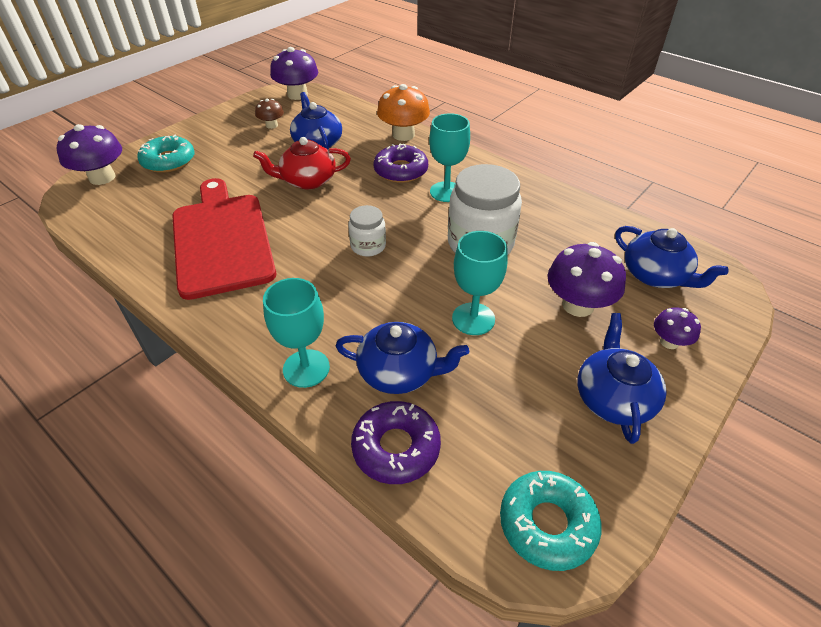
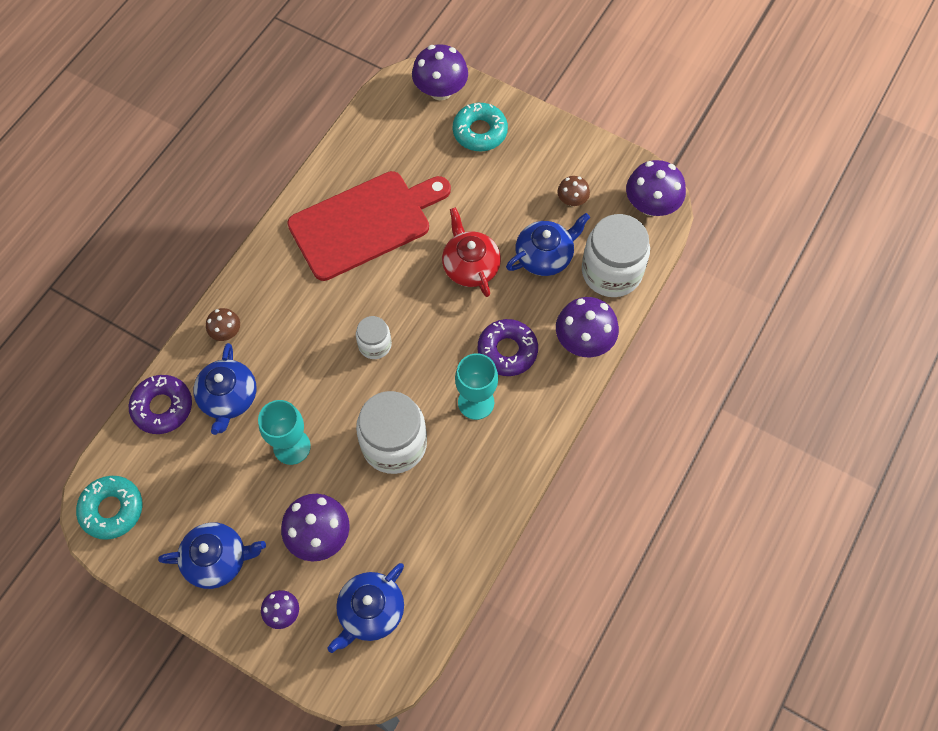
camera: 80 degrees right, 20 degrees up
turquoise goblet [263,278,330,388] -> brown mushroom [206,308,240,341]
orange mushroom [377,84,430,141] -> purple mushroom [556,297,619,357]
none -> white jar [582,214,650,297]

